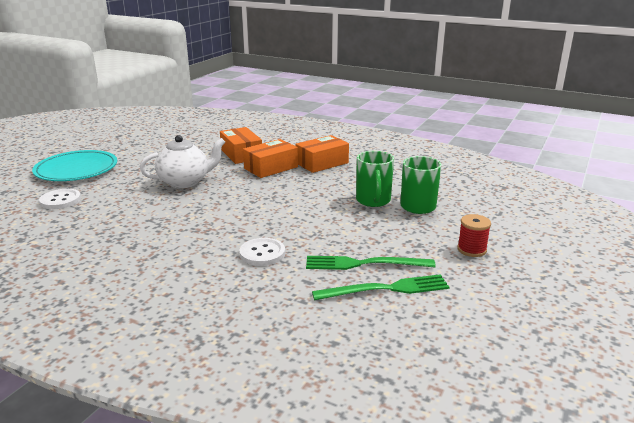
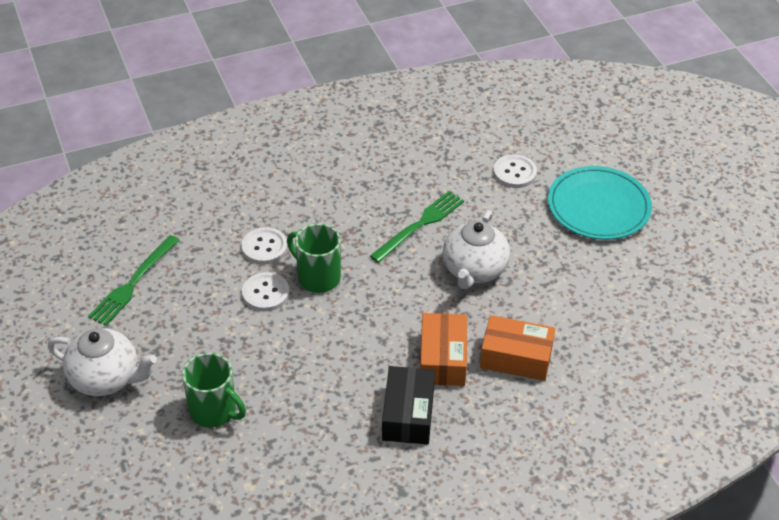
camera: 130 degrees right, 20 degrees up
orange box [295,135,349,173] -> black box [382,366,435,444]
green fork [306,256,436,270] -> green fork moved to [370,191,464,263]
green mug [356,151,394,207] -> green mug moved to [287,224,341,293]
red spool [457,214,491,257] -> white teapot [48,328,157,396]
none -> white button [242,272,290,312]

